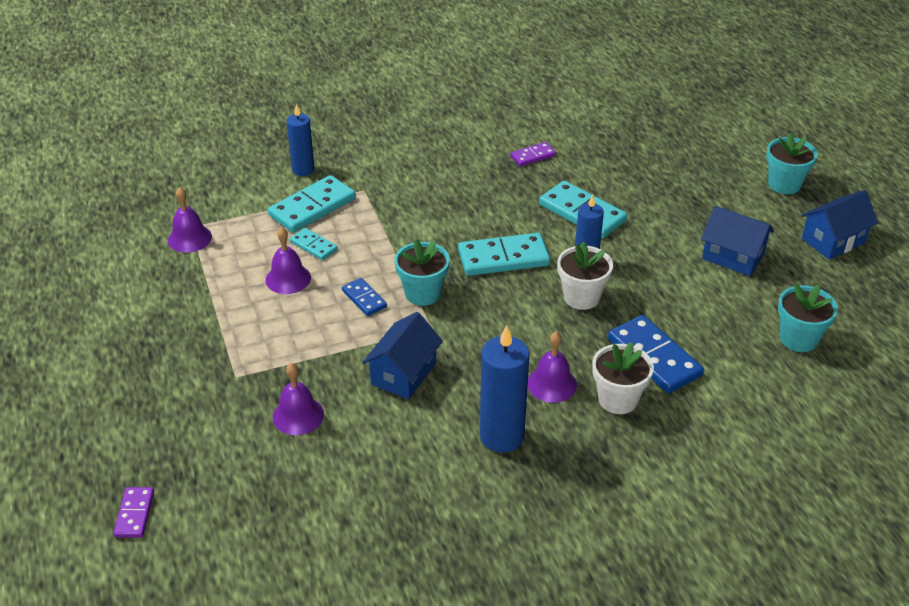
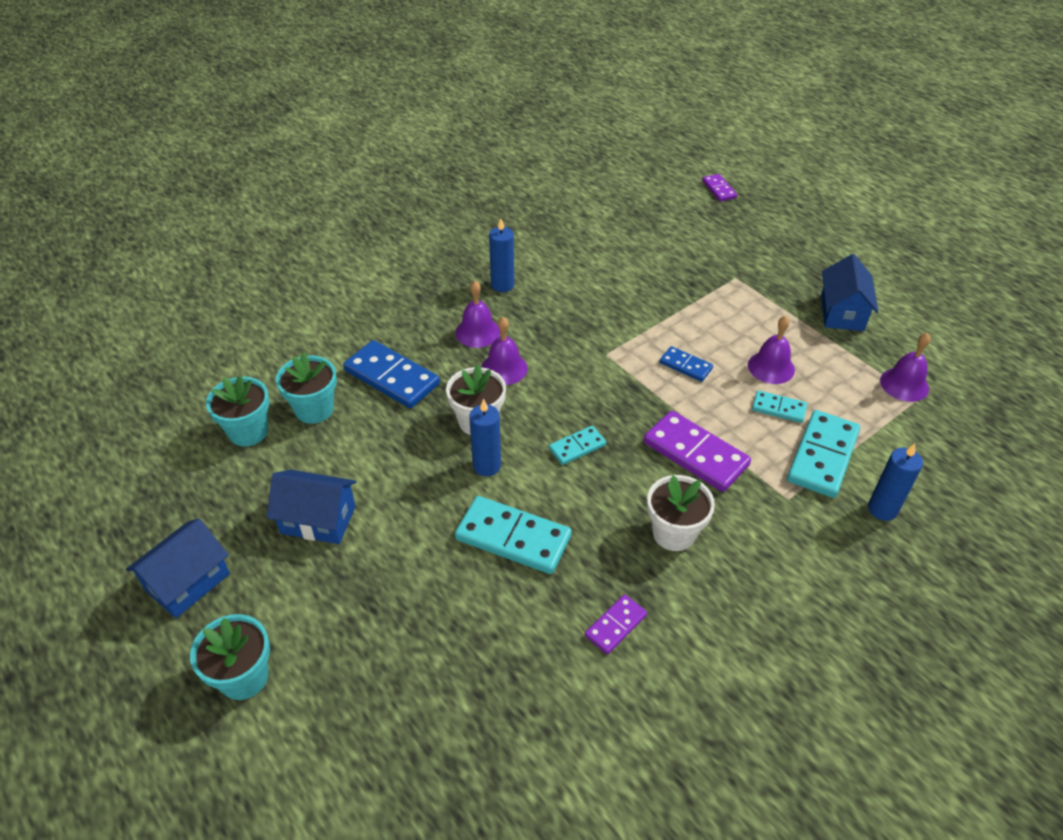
camera: 160 degrees right, 5 degrees up
purple bell [273,363,324,435] -> purple bell moved to [481,317,528,385]
blue house [362,312,443,399] -> blue house moved to [821,254,879,331]
turquoise flower pot [394,239,450,306] -> turquoise flower pot moved to [276,352,337,424]
turquoise domino [458,233,550,276] -> turquoise domino [549,426,606,465], size x0.54
blue candle [480,325,529,453] -> blue candle [489,219,514,292], size x0.64
white flower pot [592,342,654,414] -> white flower pot moved to [647,475,715,551]
none -> purple domino [644,411,751,492]

